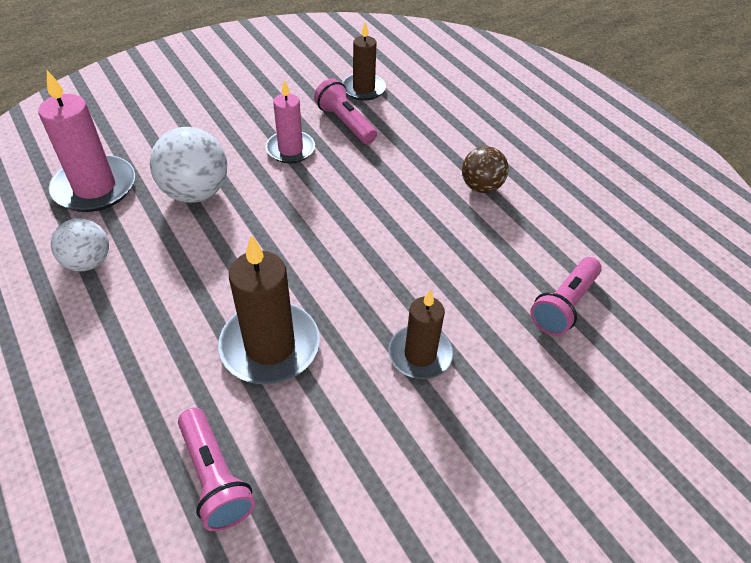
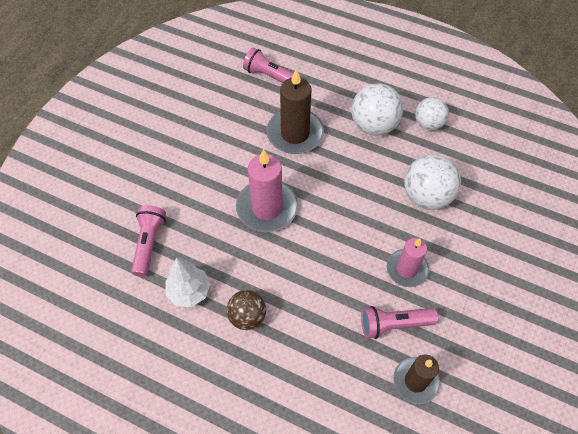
camera: 150 degrees right, 10 degrees up
pink candle [38,70,135,212] -> pink candle moved to [236,149,298,232]
pink flashlight [314,78,377,144] -> pink flashlight turned 150 degrees clockwise [361,306,439,339]
brown candle [389,290,453,379] -> none
none -> white tree [165,258,210,307]
none -> white ball [351,83,403,136]

